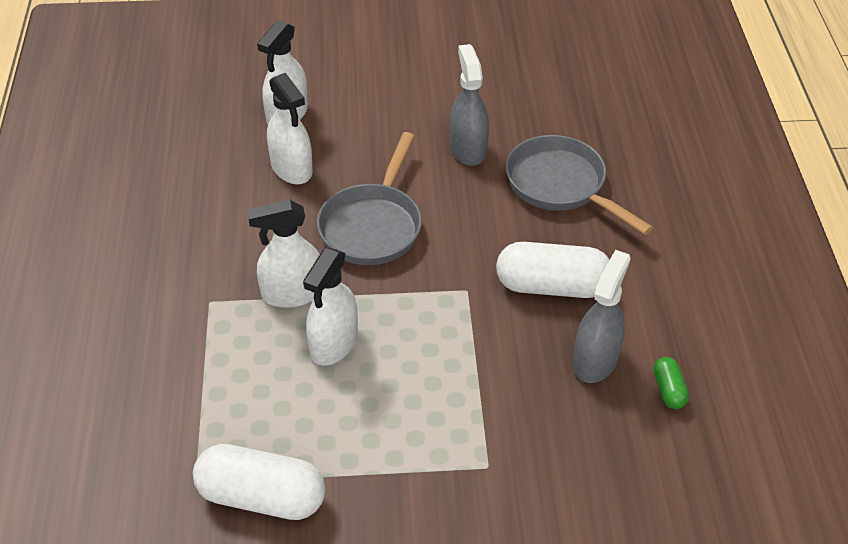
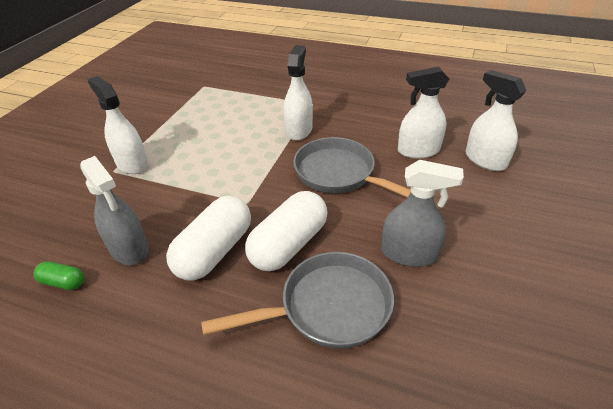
camera: 115 degrees right, 5 degrees down
white capsule [193,444,326,520] -> white capsule moved to [245,191,328,271]
white spray bottle [303,248,358,366] -> white spray bottle moved to [87,76,148,174]

